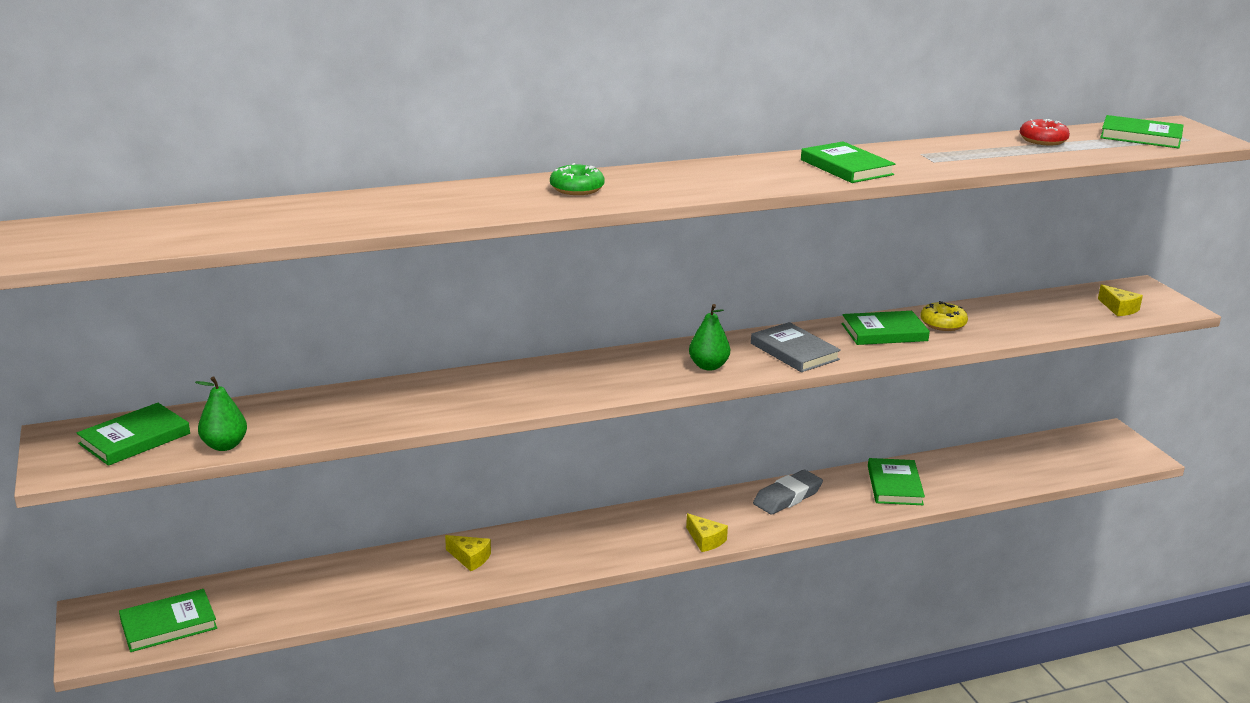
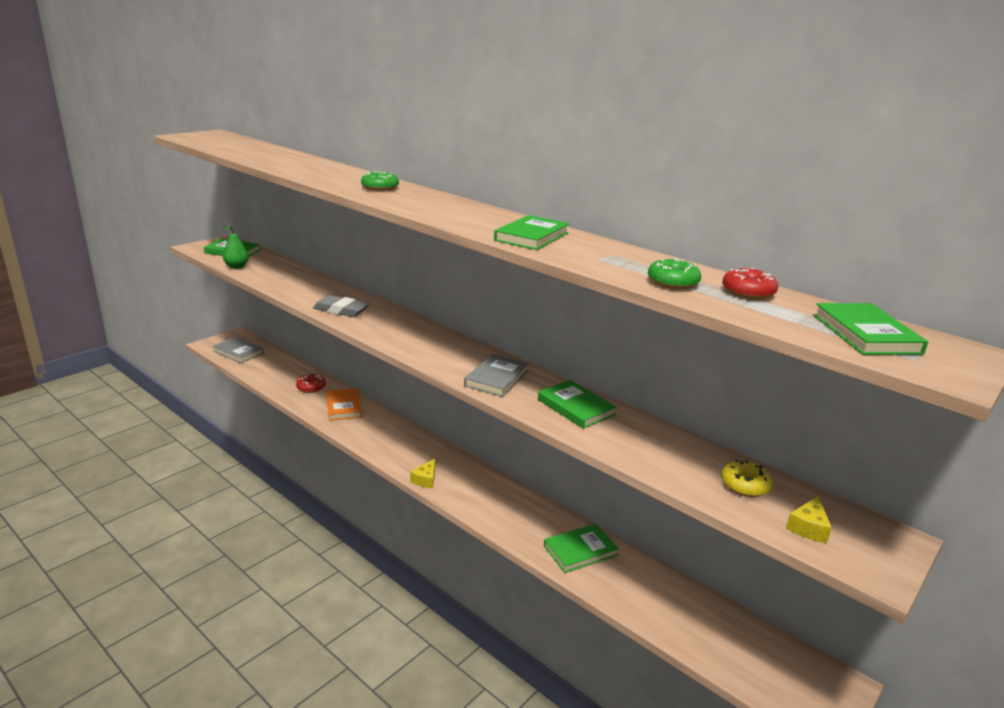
camera: 60 degrees right, 0 degrees up
green book [119,589,217,652] -> grey book [212,337,263,363]
yellow cheese [445,535,491,571] -> orange book [326,388,363,421]
green pear [689,304,730,370] -> none
grey eraser [753,470,823,515] -> grey eraser moved to [313,295,370,317]
yellow donut [920,301,968,331] -> yellow donut moved to [721,459,773,497]
none -> red donut [296,373,326,393]
none -> green donut [648,258,701,289]

